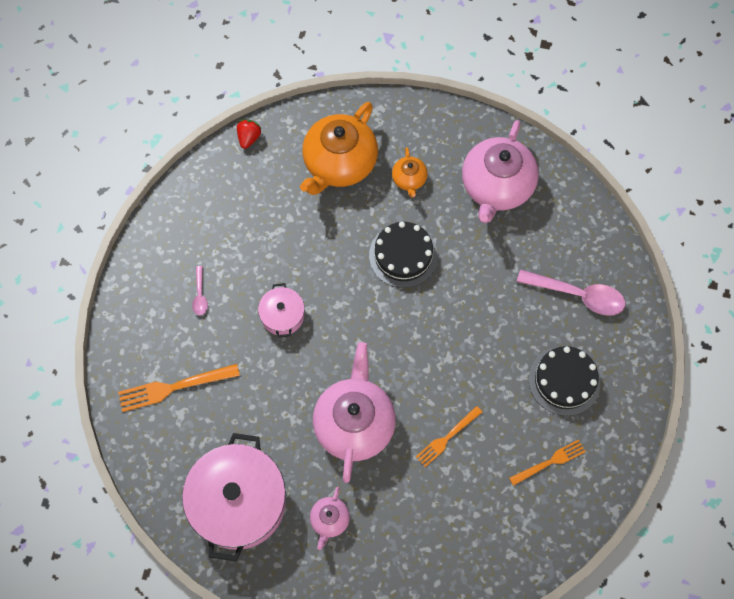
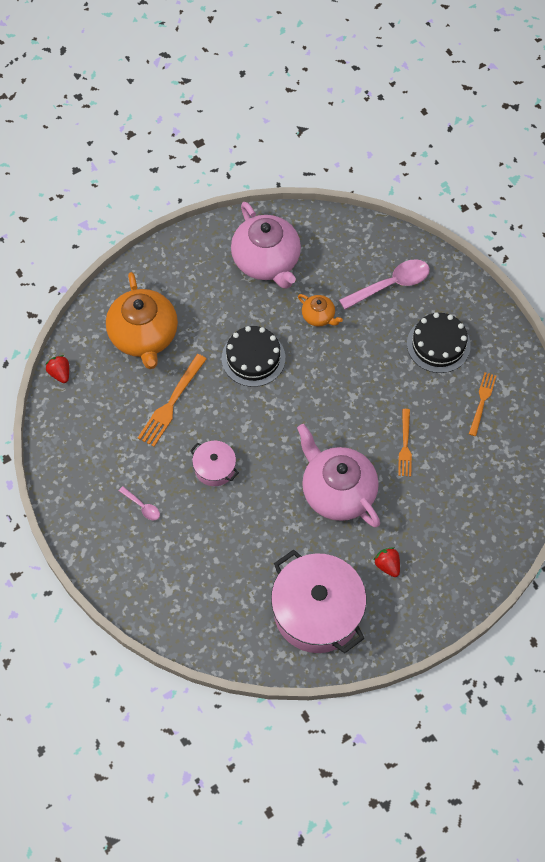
camera: 45 degrees left, 5 degrees down
orange fork [118,364,240,412] -> orange fork moved to [138,354,207,447]
pink teapot [310,487,350,550] -> red strawberry [374,547,400,577]
orange teapot [392,147,427,197] -> orange teapot moved to [298,294,343,327]

